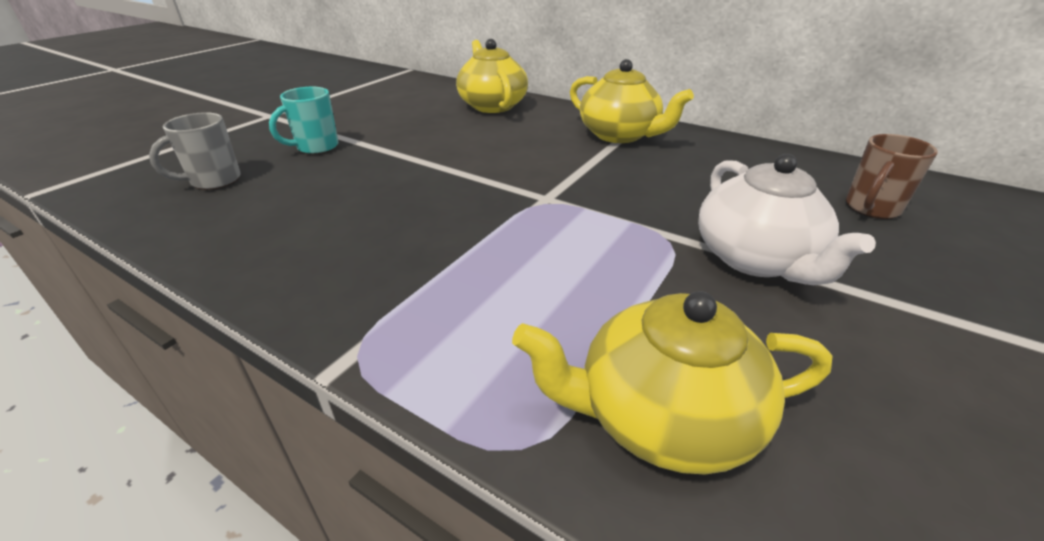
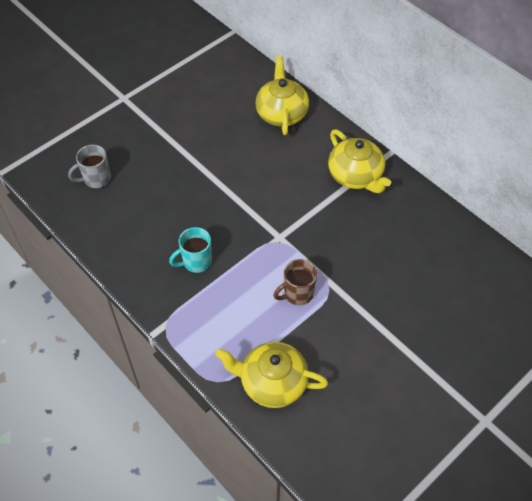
camera: 15 degrees right, 20 degrees up
turquoise mug [269,87,338,154] -> turquoise mug moved to [169,227,212,273]
white teapot [698,154,876,285] -> none
brown mug [846,134,938,219] -> brown mug moved to [274,259,317,305]

